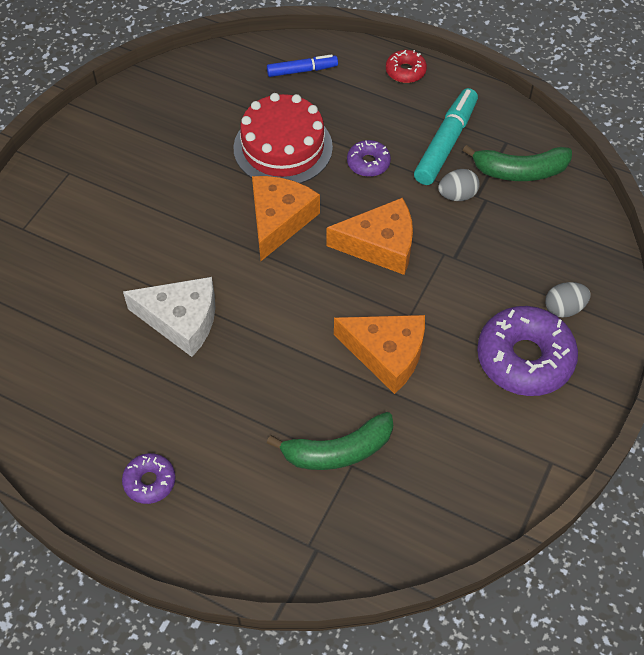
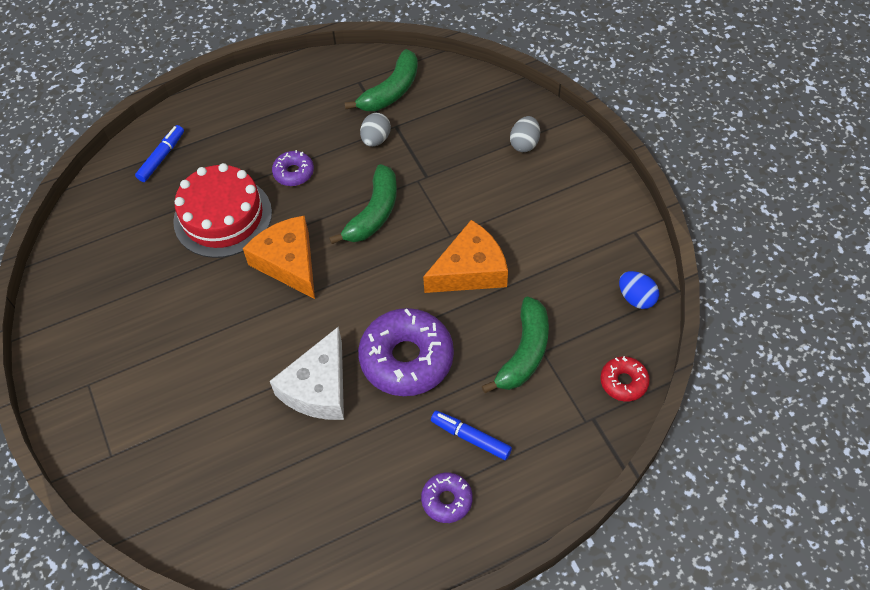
camera: 50 degrees left, 0 degrees up
white cheese [123,277,216,357] -> white cheese turned 150 degrees clockwise [270,327,344,420]
orange cheese [327,198,413,275] -> green banana [329,164,397,244]
red donut [386,50,427,83] -> red donut moved to [600,356,650,401]
turquoise marker [414,88,478,185] -> none
purple donut [477,306,578,396] -> purple donut moved to [358,308,454,396]
none -> blue marker [431,411,512,460]
none -> blue egg [619,271,659,309]

